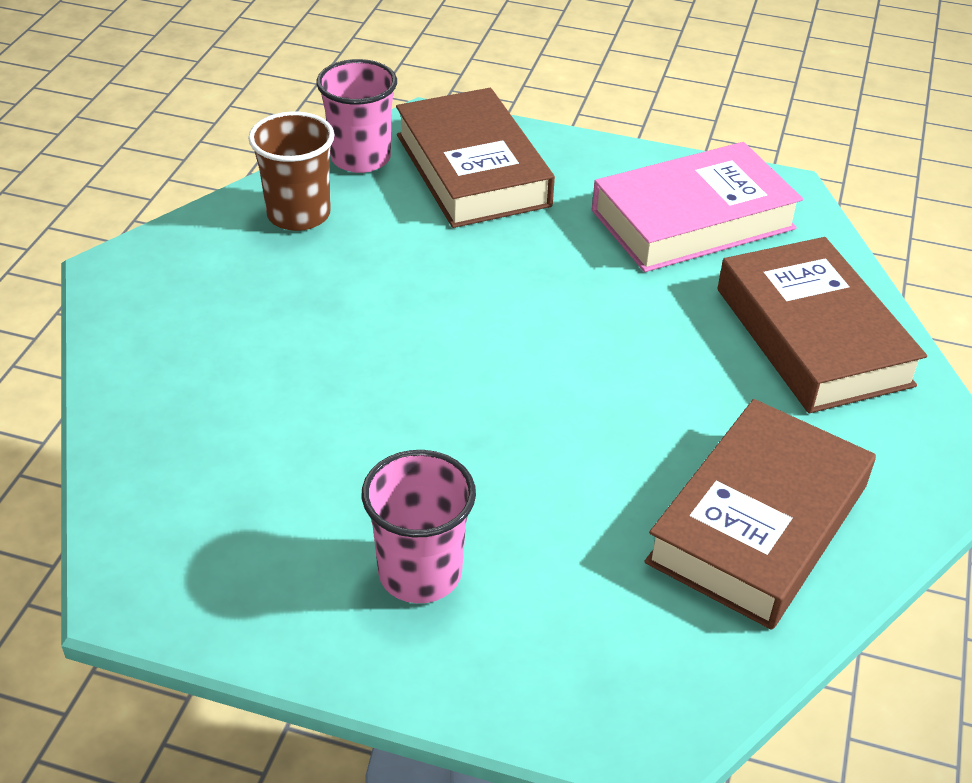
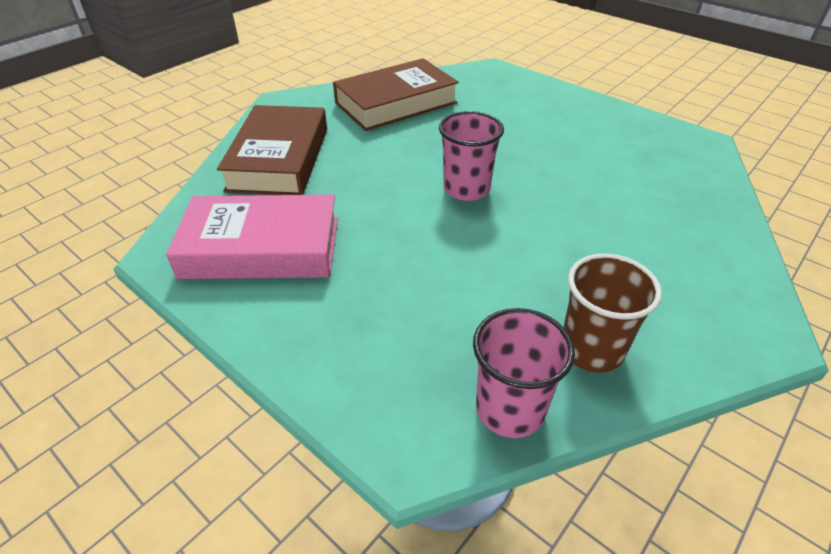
camera: 155 degrees left, 0 degrees up
pink cup [362,450,476,603] -> pink cup moved to [439,111,504,201]
brown book [396,88,555,228] -> none

